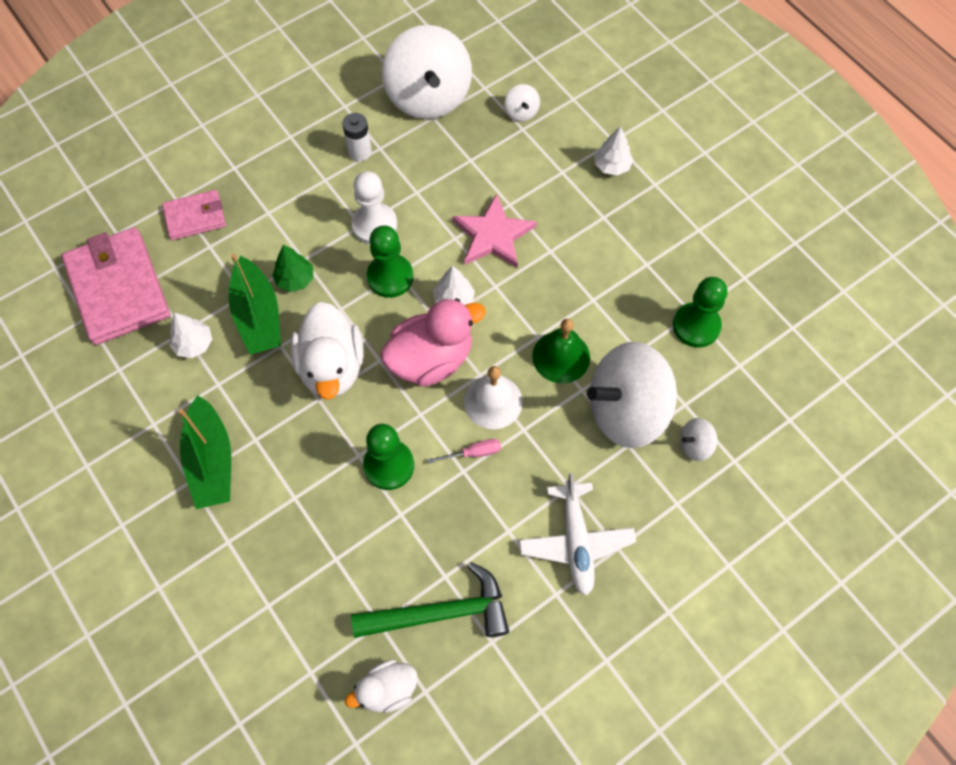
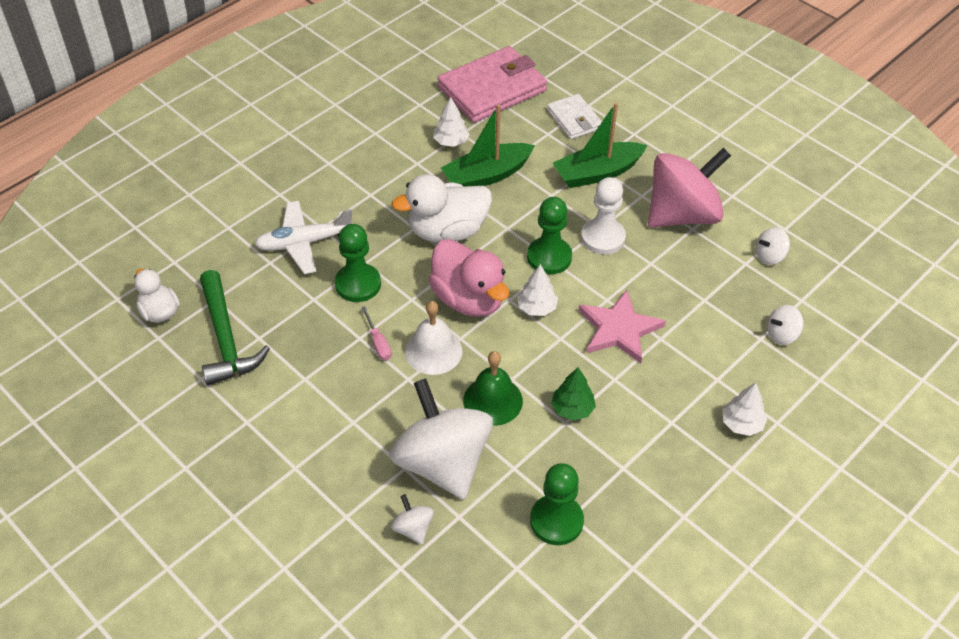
camera: 80 degrees right, 15 degrees down
pink wallet [162,190,226,240] -> white wallet [547,94,602,139]
green boat [178,395,231,509] -> green boat moved to [553,102,647,188]
green tree [272,245,313,292] -> green tree moved to [551,368,596,420]
white battery [342,113,372,161] -> pink spinning top [648,148,731,227]
white spinning top [382,25,472,119] -> white spinning top [756,227,790,265], size x0.41
white plane [519,473,636,596] -> white plane moved to [255,201,353,274]

